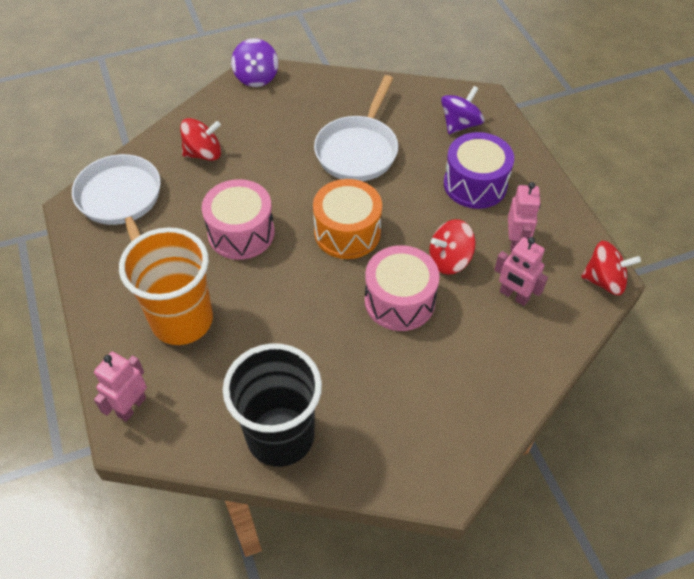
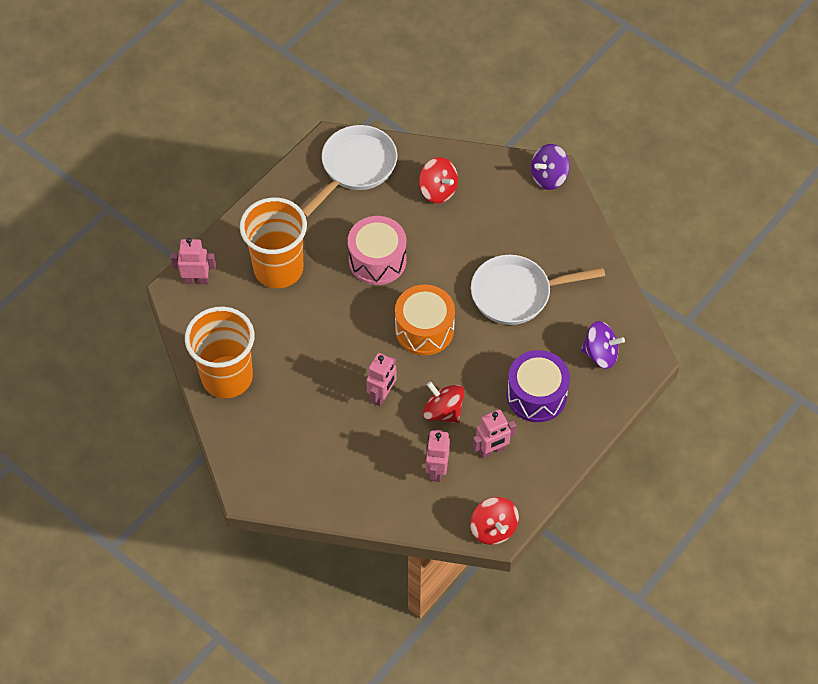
camera: 60 degrees right, 5 degrees up
black cup [223,343,322,467] -> orange cup [185,306,254,398]
pink drum [365,245,440,331] -> pink robot [366,353,396,406]

